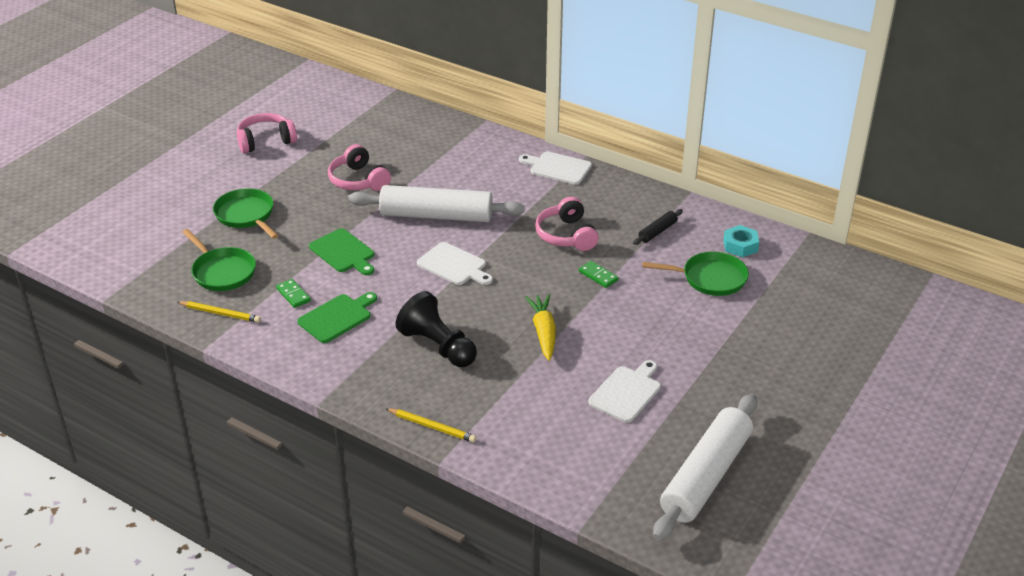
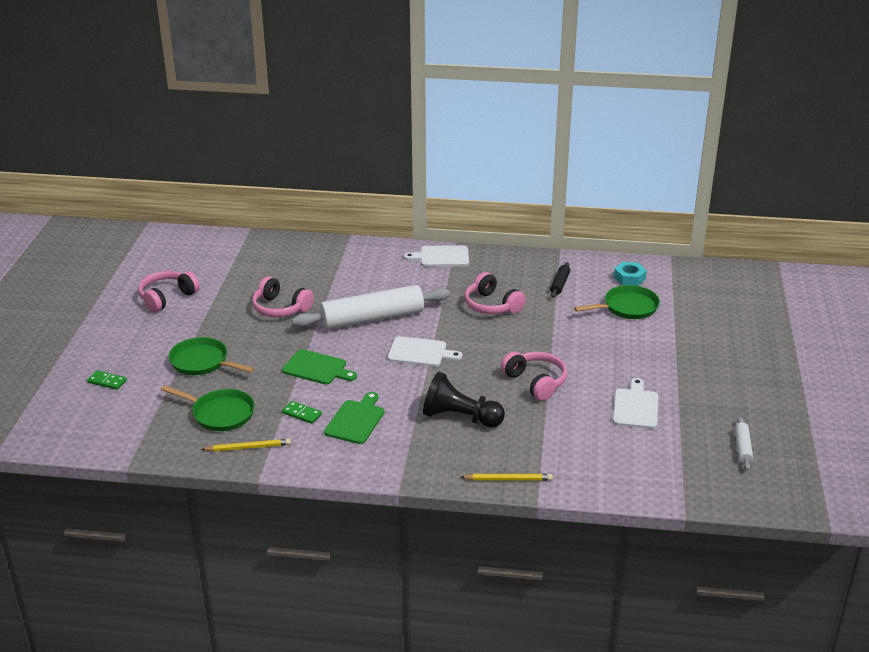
camera: 25 degrees left, 5 degrees down
yellow carrot [525,294,556,361] -> pink headphones [501,352,567,401]
green domino [579,261,618,288] -> green domino moved to [87,370,127,390]
white rolling pin [653,394,757,541] -> white rolling pin [735,417,753,470], size x0.43

